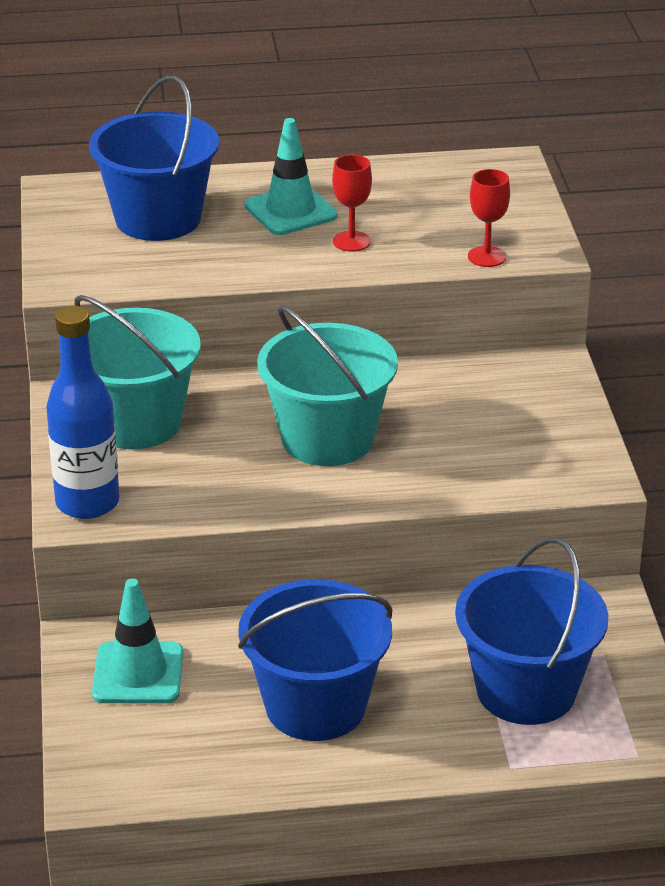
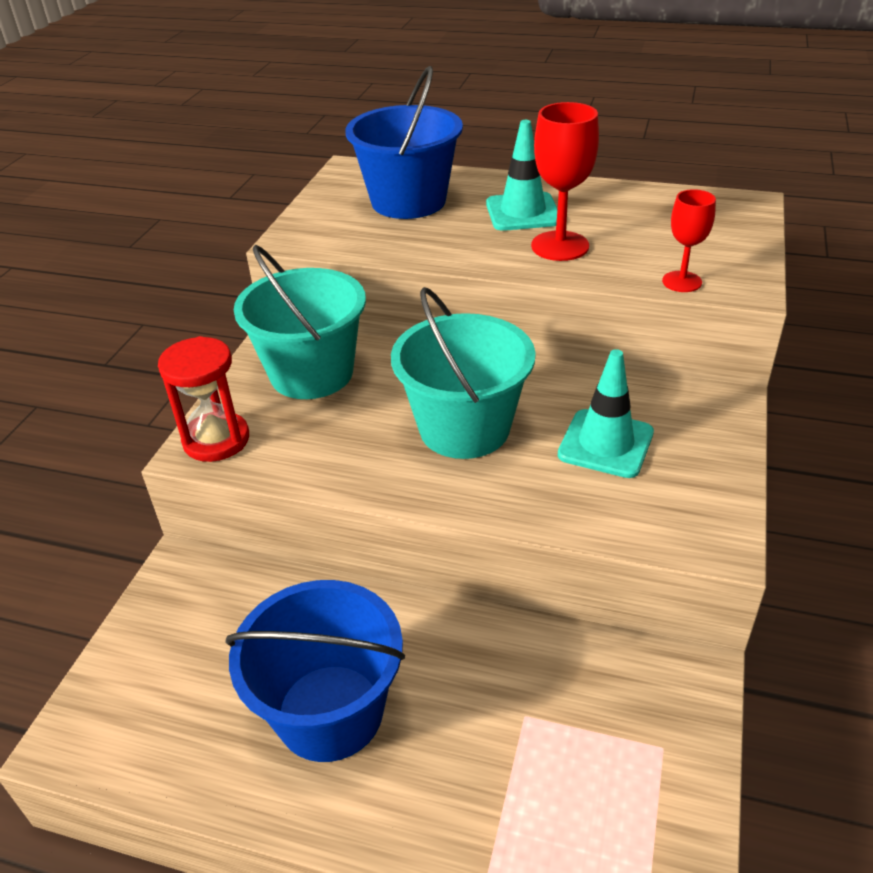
camera: 25 degrees right, 5 degrees up
blue bottle [46,306,120,519] -> red hourglass [158,336,249,462]
turquoise traffic cone [92,579,183,703] -> turquoise traffic cone moved to [558,349,654,478]
red goblet [332,155,372,252] -> red goblet [531,102,599,261], size x1.59
blue bucket [455,537,608,725] -> none

